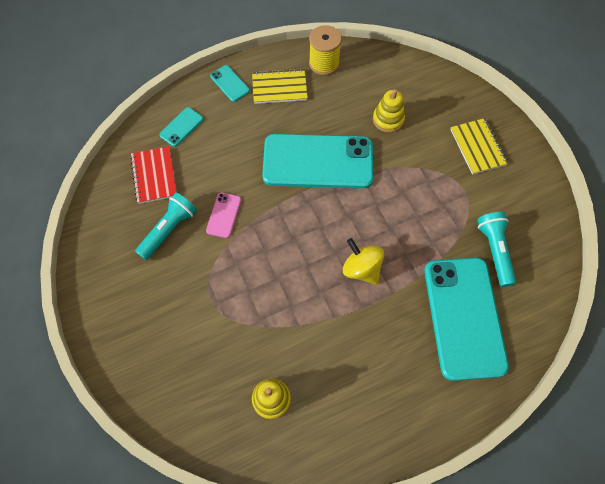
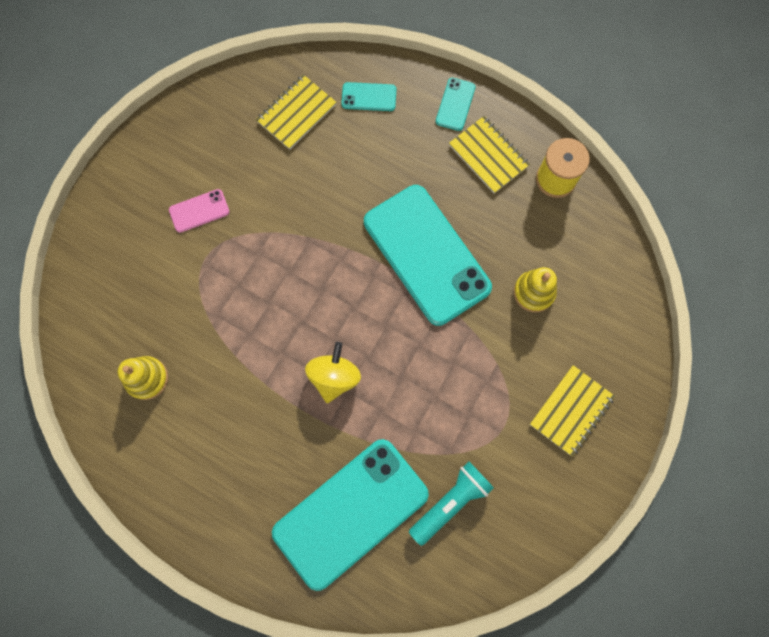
camera: 55 degrees right, 10 degrees up
red notebook [130,146,177,204] -> yellow notebook [256,75,337,150]
turquoise flashlight [135,193,197,260] -> none
pink phone [206,193,241,238] -> pink phone moved to [169,189,229,233]

